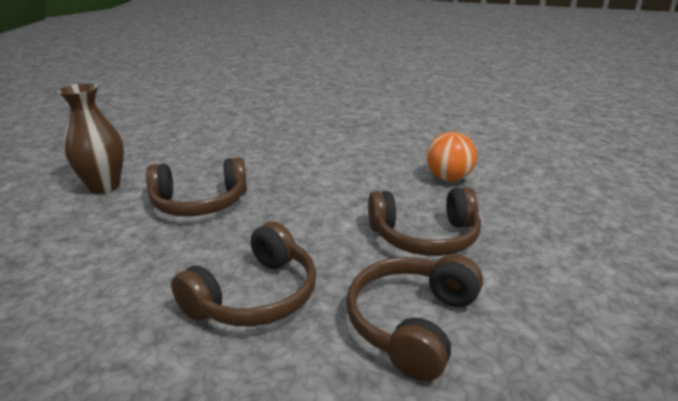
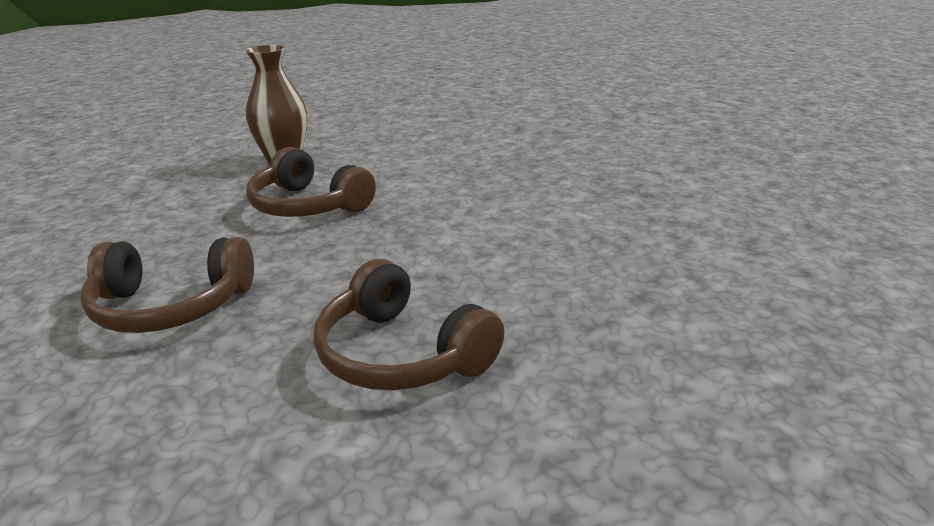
camera: 50 degrees right, 0 degrees up
brown headphones [346,254,483,381] -> none
orange ball [426,132,477,181] -> none

